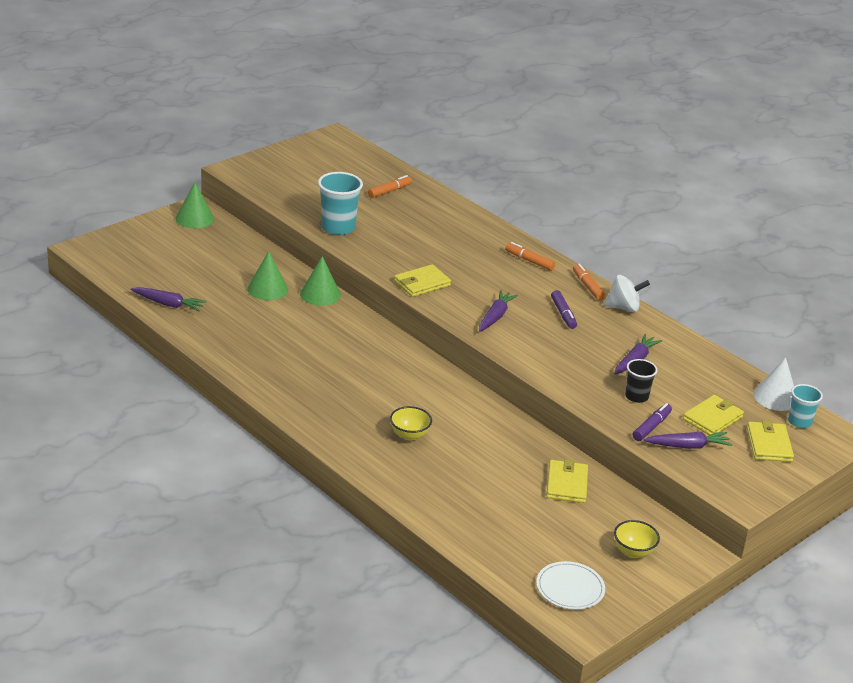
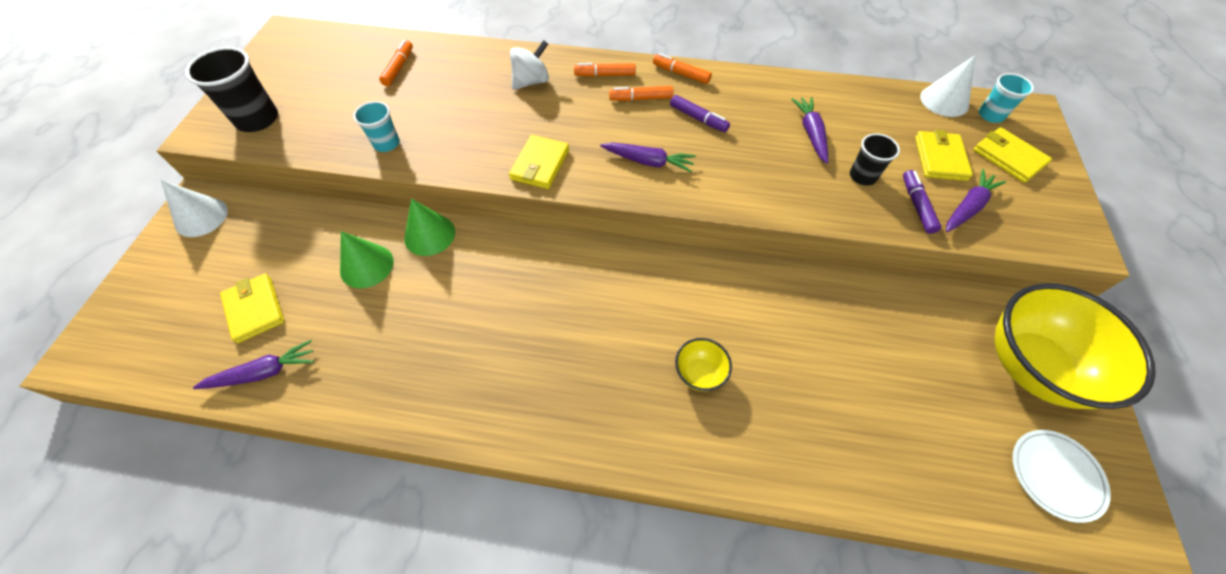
camera: 35 degrees left, 25 degrees up
green cone [176,182,214,228] -> white cone [161,180,228,237]
turquoise cup [318,172,363,235] -> turquoise cup [353,101,400,152], size x0.60
purple carrot [479,290,518,332] -> purple carrot turned 120 degrees clockwise [600,142,696,173]
yellow wallet [547,459,588,503] -> yellow wallet moved to [220,273,285,343]
white spinning top [604,275,650,312] -> white spinning top moved to [510,40,549,90]
yellow bowl [614,520,660,558] -> yellow bowl [994,283,1156,409], size x2.29
none -> black cup [185,47,278,132]
none -> orange marker [609,86,673,101]

